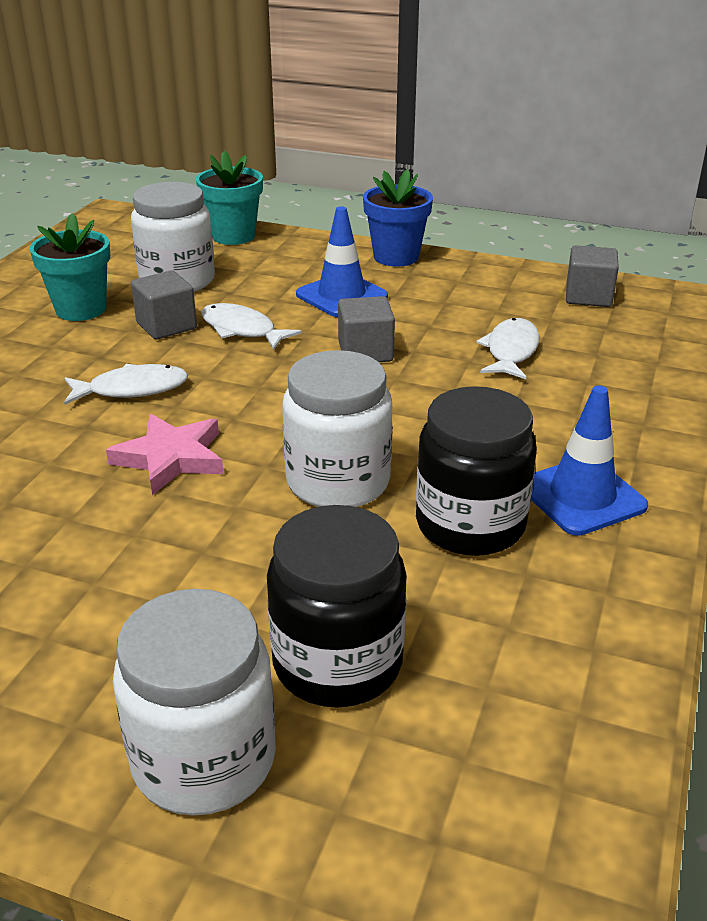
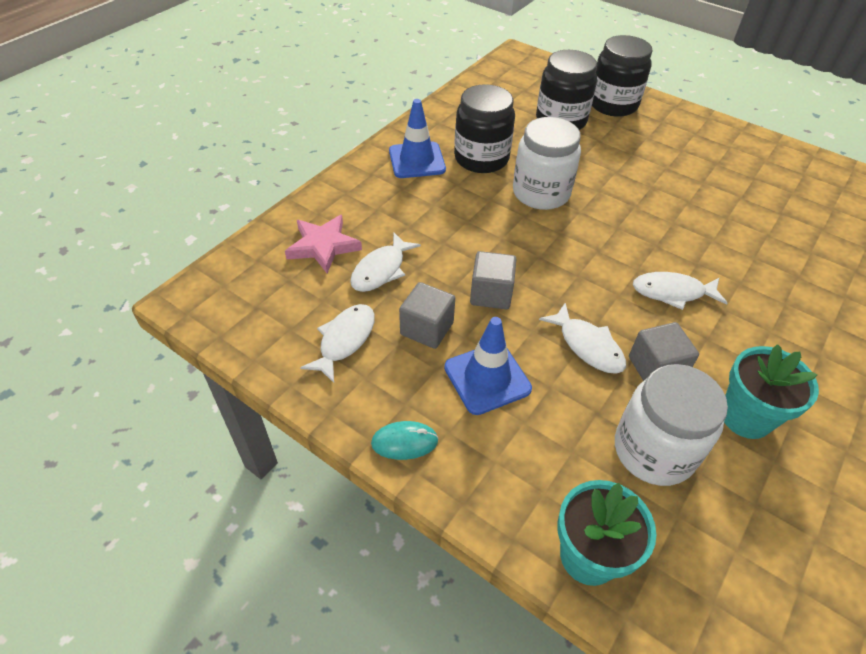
camera: 165 degrees left, 15 degrees up
pink star [106,414,223,495] -> pink star moved to [285,215,362,273]
white jar [113,589,276,816] -> black jar [592,35,652,117]
blue flower pot [363,169,433,267] -> turquoise mouse [371,421,439,460]
grey cube [566,245,619,307] -> grey cube moved to [399,282,455,349]
none -> white fish [300,304,375,383]

